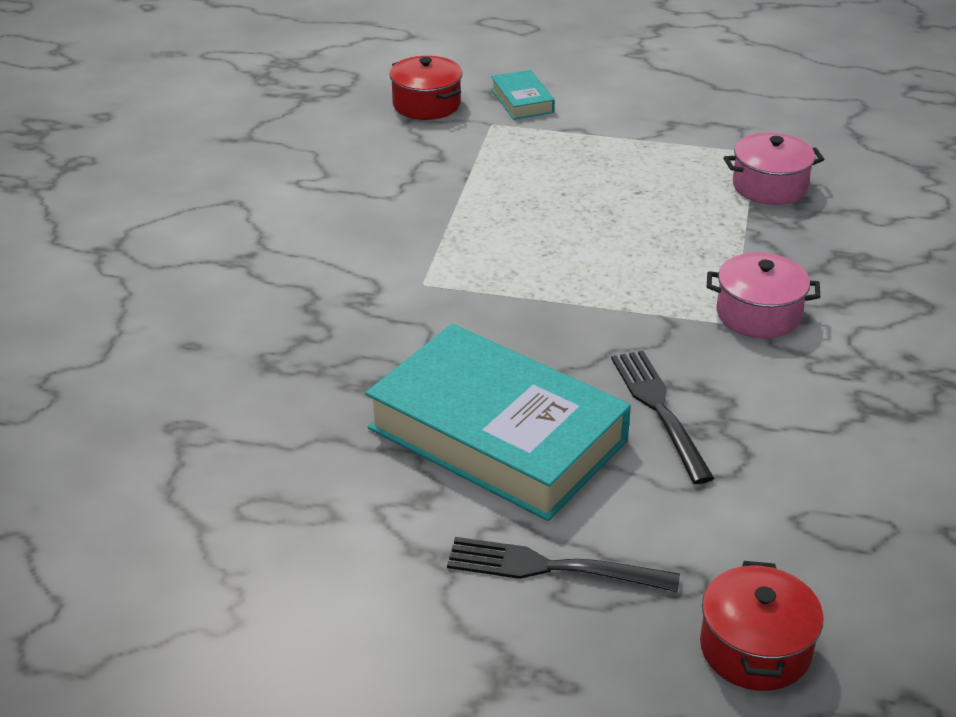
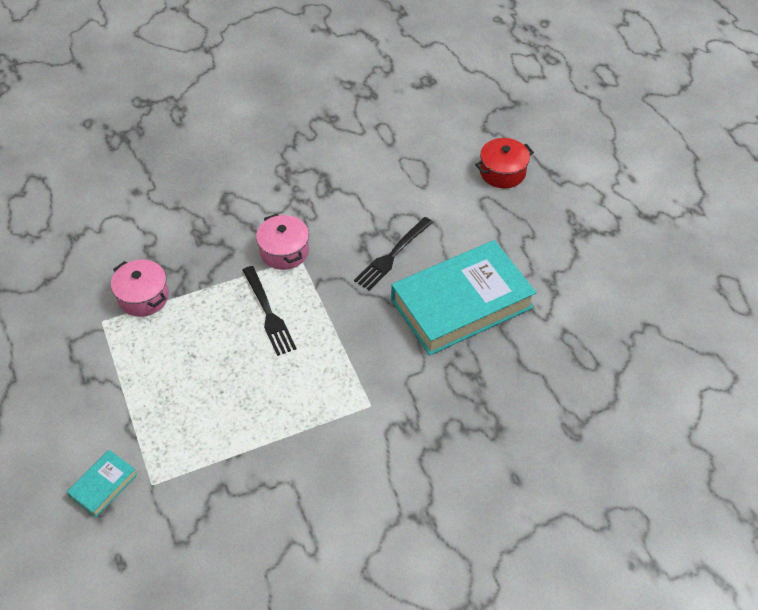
camera: 125 degrees left, 15 degrees up
turquoise book [365,324,631,521] -> turquoise book turned 60 degrees clockwise [391,240,536,356]
red pot [390,56,462,120] -> none
black fork [447,537,680,592] -> black fork moved to [242,266,296,356]

